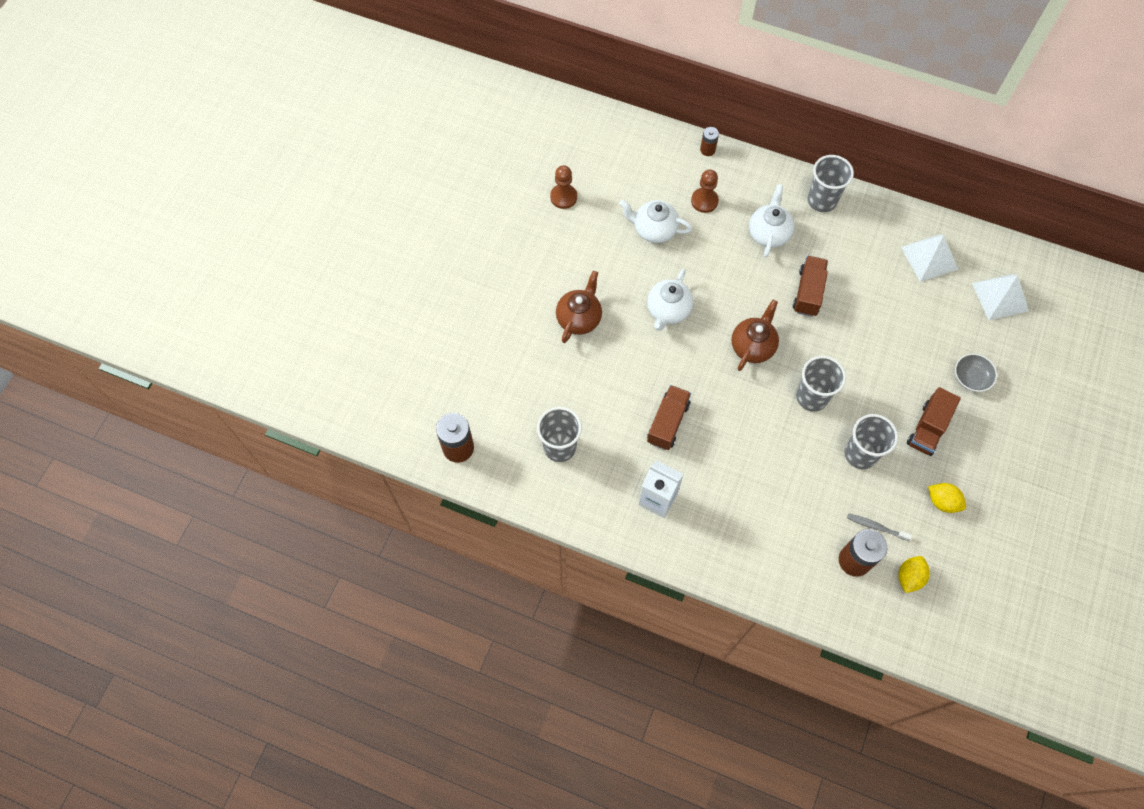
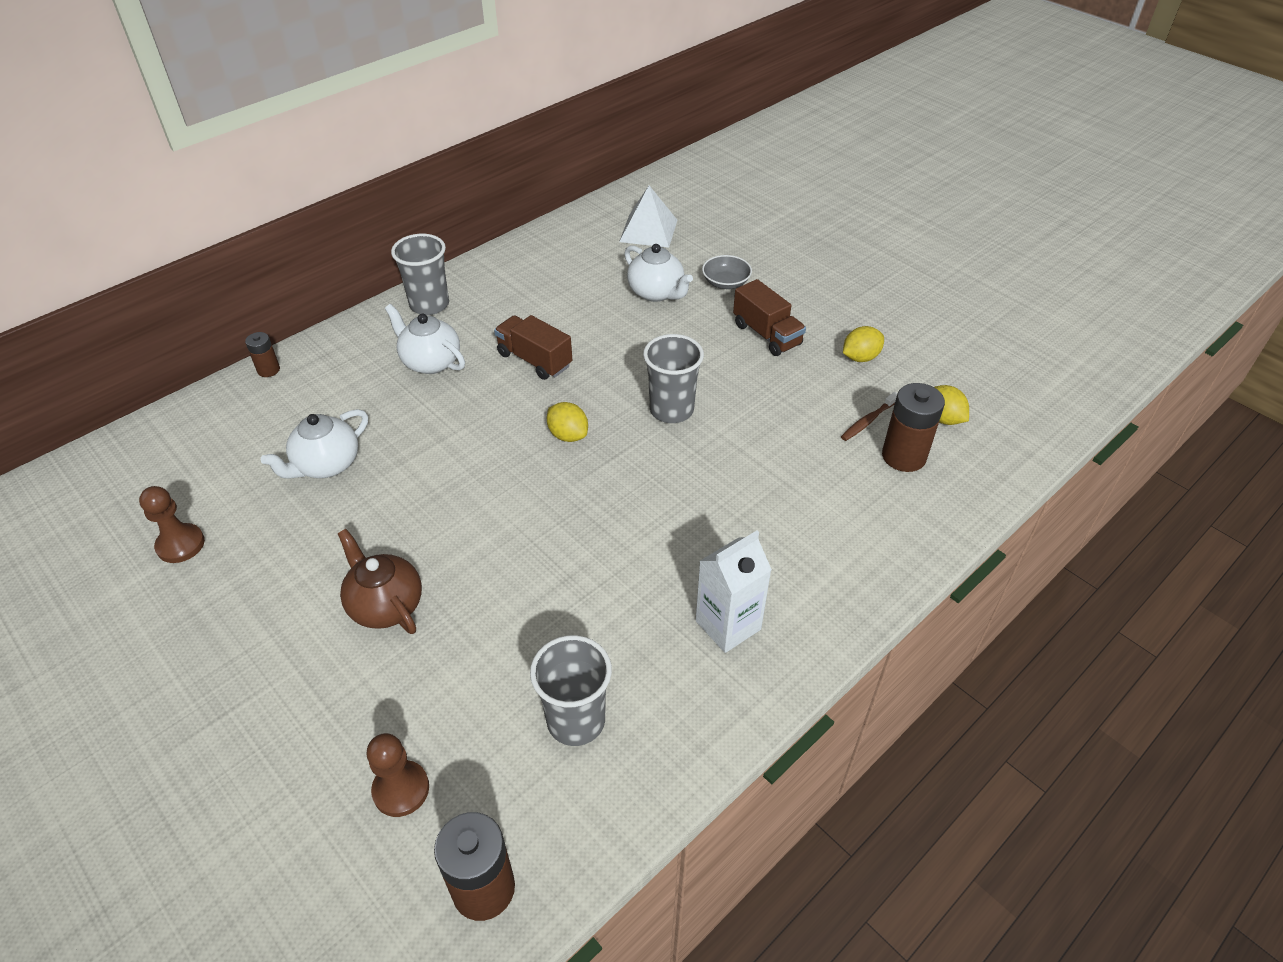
camera: 65 degrees left, 20 degrees down
white teapot [647,269,693,331] -> white teapot moved to [624,244,693,302]
brown truck [647,385,691,450] -> none
brown pawn [691,170,719,213] -> brown pawn moved to [367,733,429,817]
brown teapot [732,300,779,371] -> yellow lemon [547,402,588,442]
grey cup [845,414,898,469] -> none
grey toothbrush [847,514,912,541] -> brown toothbrush [841,392,898,441]
white pyramid [901,235,958,282] -> none

